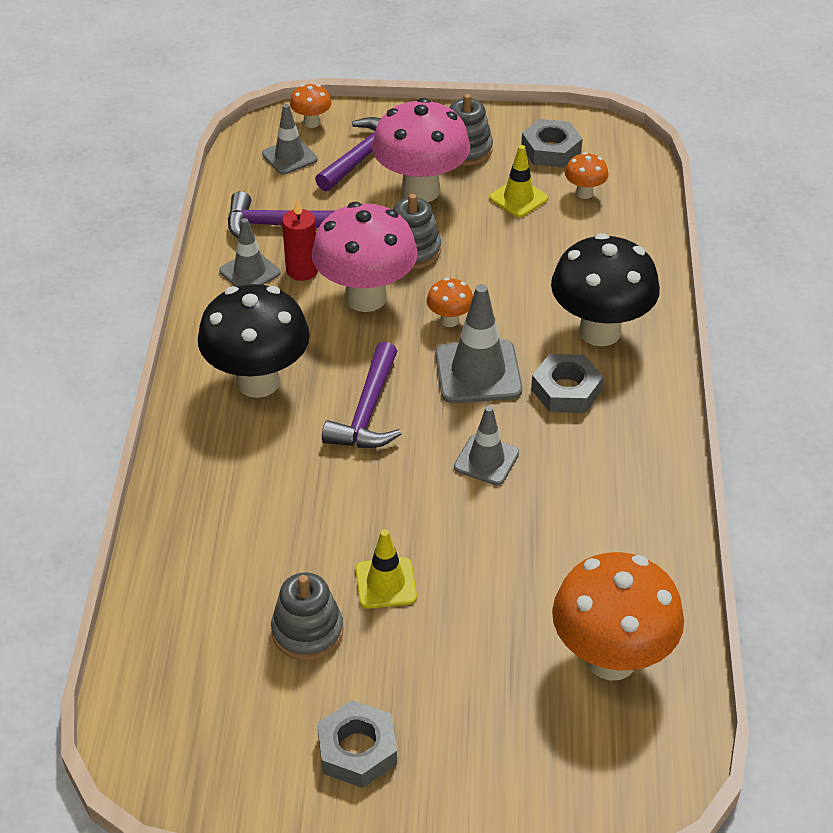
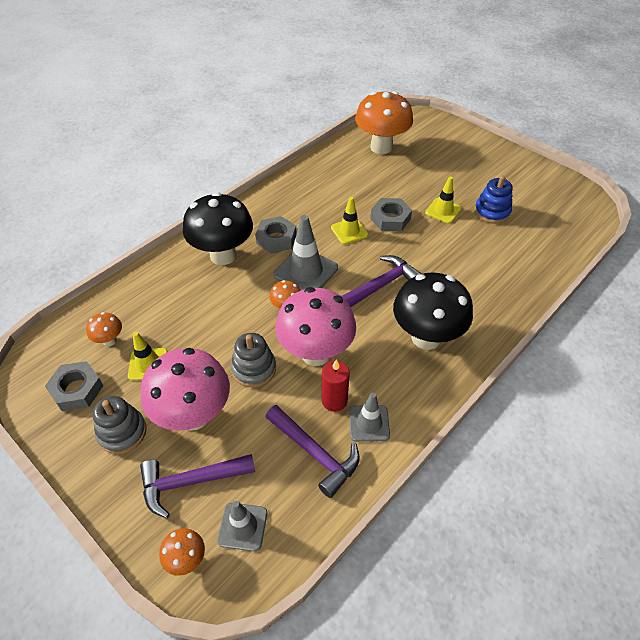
camera: 140 degrees left, 5 degrees up
grey stacking toy [271,572,343,661] -> blue stacking toy [475,176,513,224]
grey nut [317,700,397,788] -> grey nut moved to [370,198,412,231]
grey traffic cone [454,406,519,485] -> yellow traffic cone [331,197,368,244]

